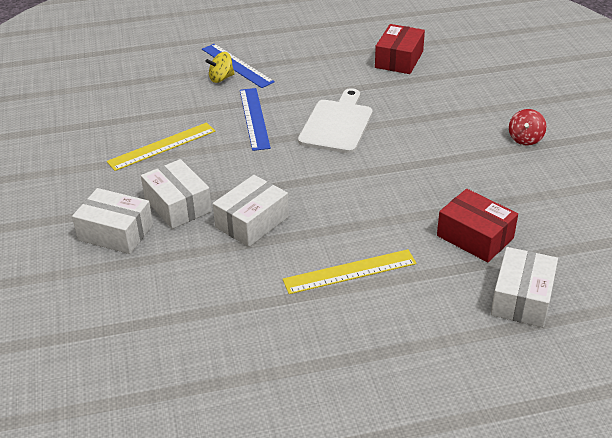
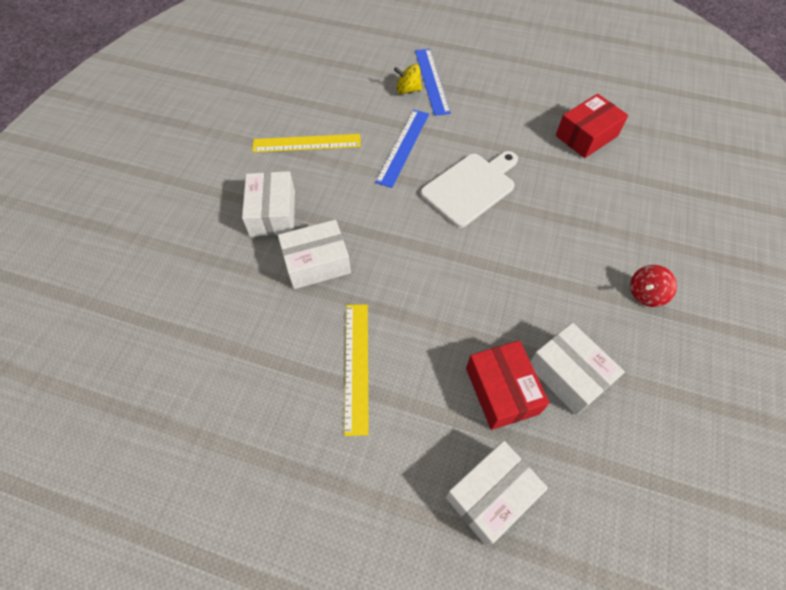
camera: 30 degrees right, 20 degrees up
white box [72,188,153,254] -> white box moved to [530,323,625,415]
yellow ruler [283,249,417,294] -> yellow ruler turned 75 degrees clockwise [344,304,369,436]

